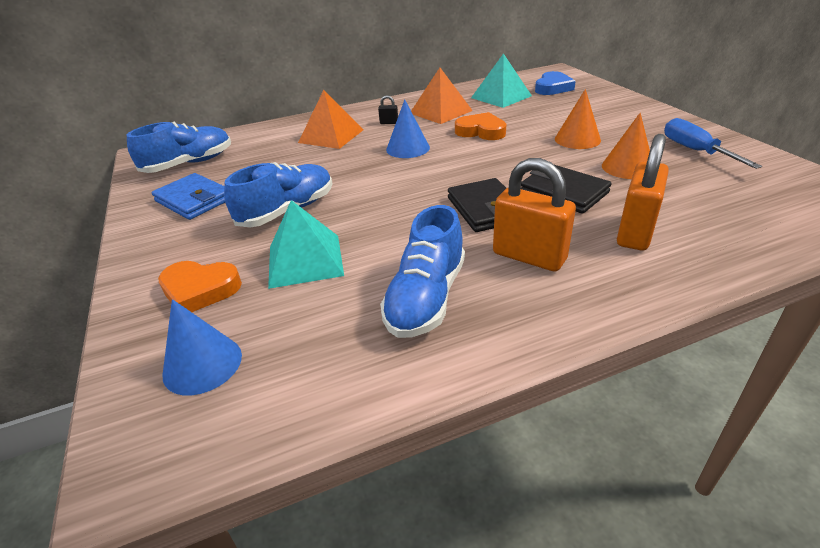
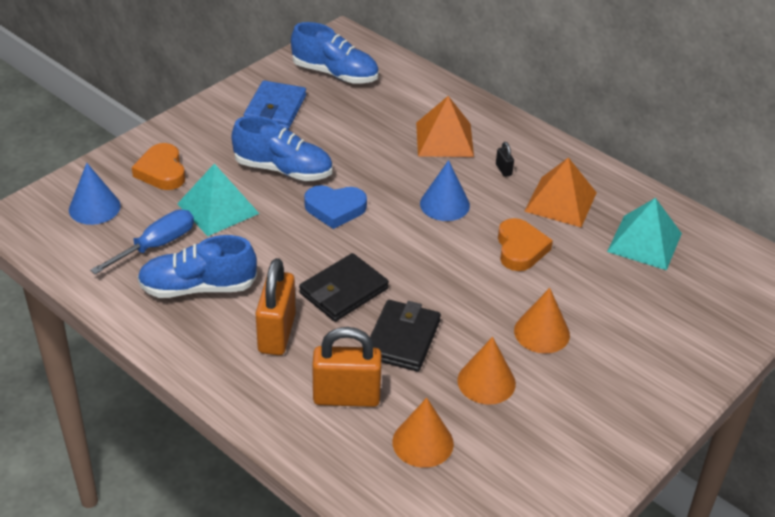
camera: 60 degrees right, 5 degrees up
blue heart [535,71,576,95] -> blue heart moved to [304,185,367,229]
blue screwdriver [664,118,762,169] -> blue screwdriver moved to [90,210,194,274]
none -> orange cone [392,398,454,468]

